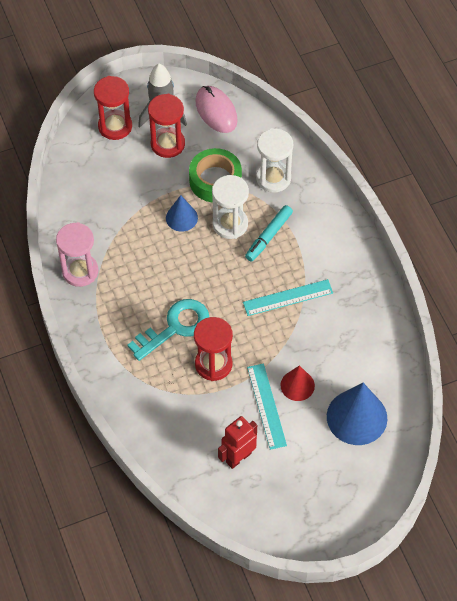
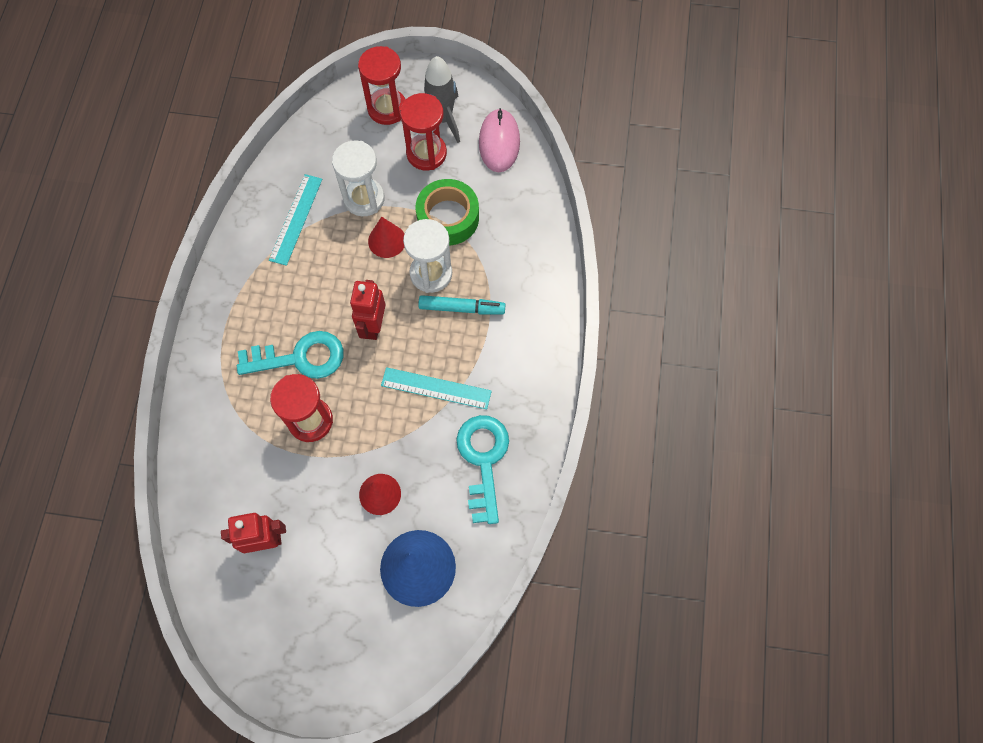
camera: 30 degrees right, 10 degrees up
pink hourglass [56,222,98,287] -> none
blue cone [166,195,198,232] -> red cone [368,217,404,258]
turquoise marker [245,205,293,261] -> turquoise marker turned 150 degrees counterclockwise [418,295,505,314]
turquoise ruler [247,363,287,450] -> turquoise ruler moved to [269,174,322,266]
white hourglass [256,128,293,193] -> white hourglass moved to [332,140,385,216]
none -> red robot [350,280,385,340]
none -> turquoise key [456,415,509,524]

